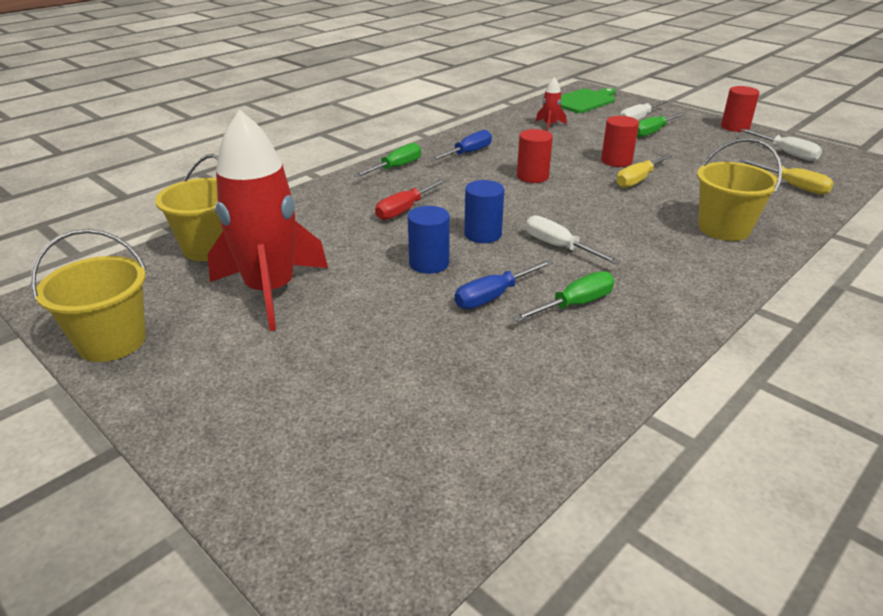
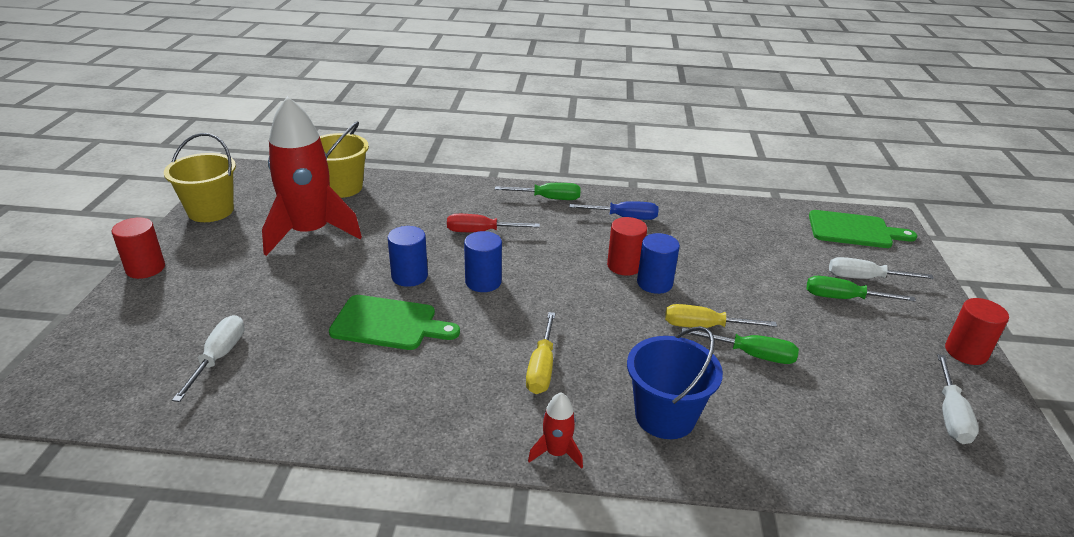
camera: 50 degrees right, 0 degrees up
blue screwdriver [455,260,553,309] -> green cutting board [329,295,460,350]
green screwdriver [513,271,614,322] -> green screwdriver moved to [681,328,799,364]
white screwdriver [526,215,620,264] -> white screwdriver moved to [172,315,244,402]
red rocket [536,77,566,131] -> red rocket moved to [528,392,583,469]
red cylinder [601,116,639,167] -> red cylinder moved to [111,218,165,279]
yellow bucket [697,138,783,241] -> blue bucket [627,326,723,439]
yellow screwdriver [739,159,834,195] -> yellow screwdriver moved to [526,312,556,394]
none -> blue cylinder [637,233,680,294]

